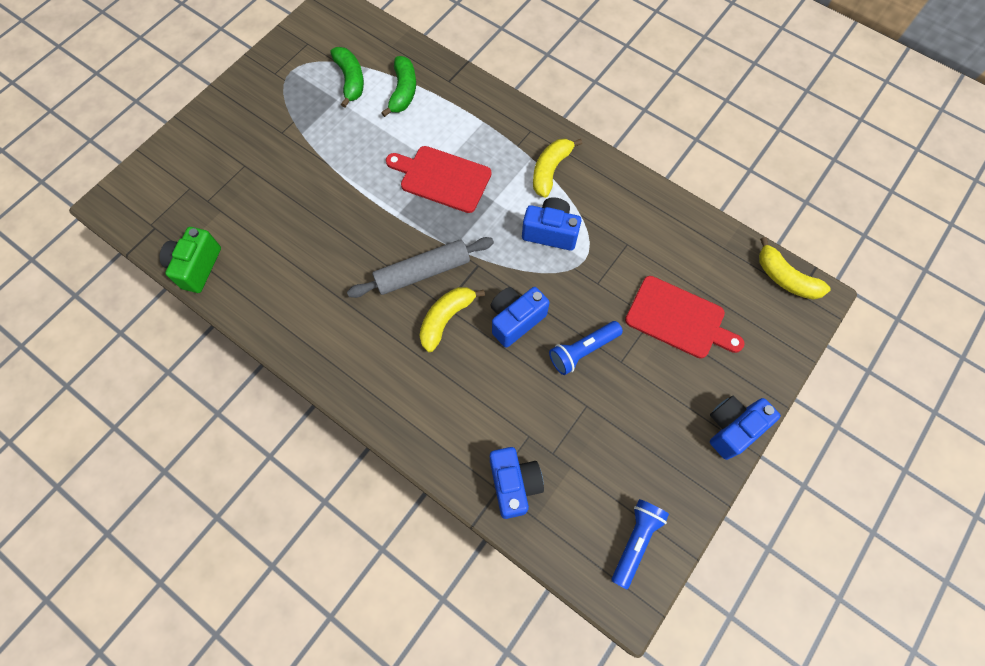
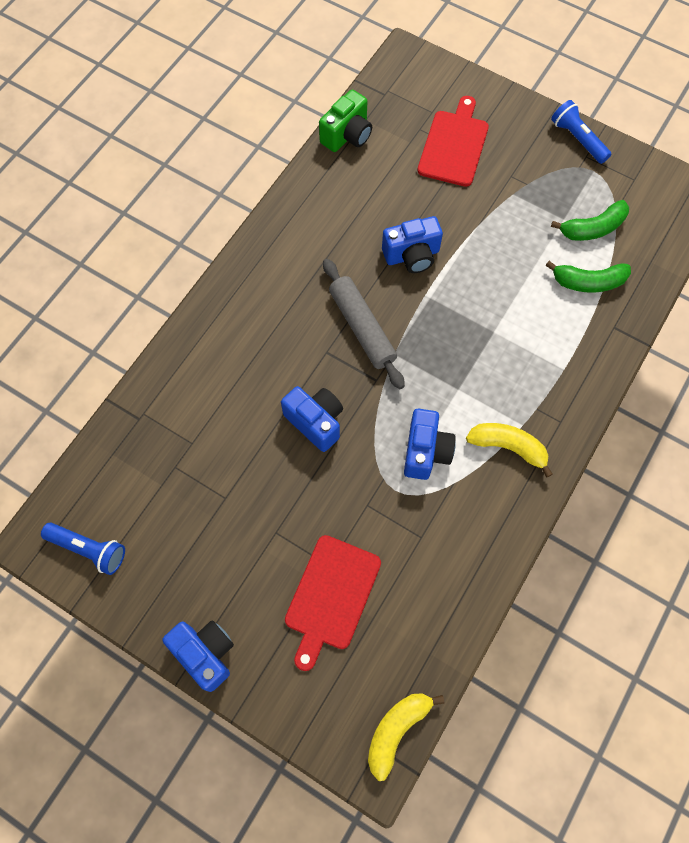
camera: 85 degrees right, 0 degrees up
green camera [159,227,221,293] -> green camera turned 120 degrees clockwise [319,89,372,152]
red cutting board [386,146,492,213] -> red cutting board moved to [417,96,489,187]
yellow banana [419,287,485,352] -> none
blue camera [490,447,544,519] -> blue camera moved to [382,216,443,273]
blue flashlight [549,321,623,375] -> blue flashlight moved to [551,100,611,164]

